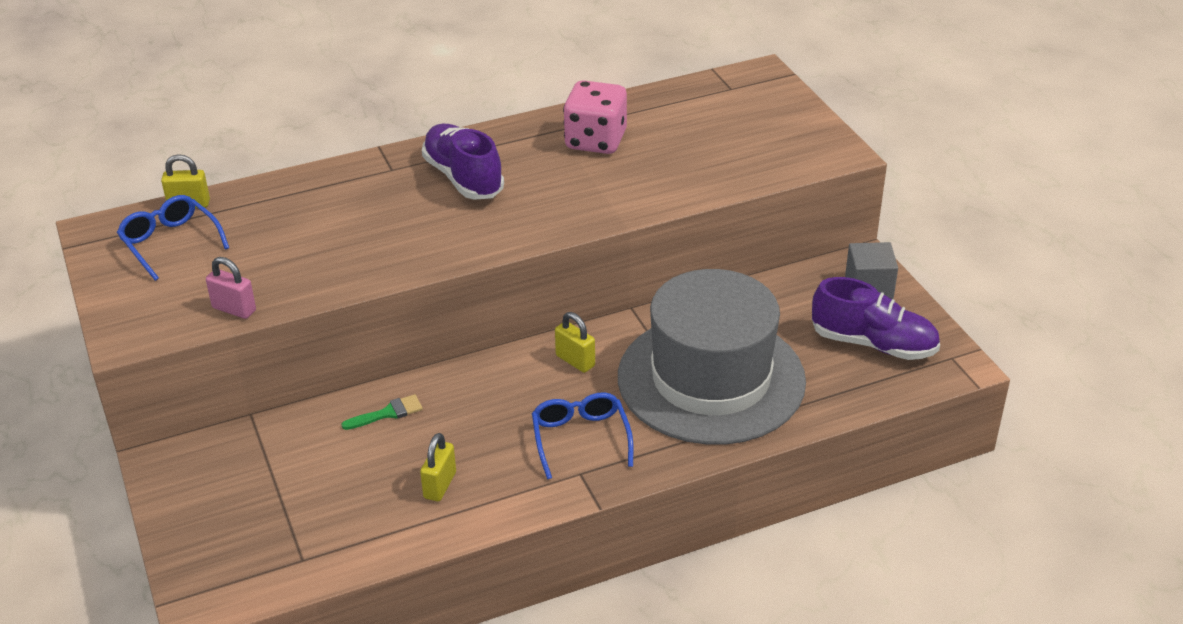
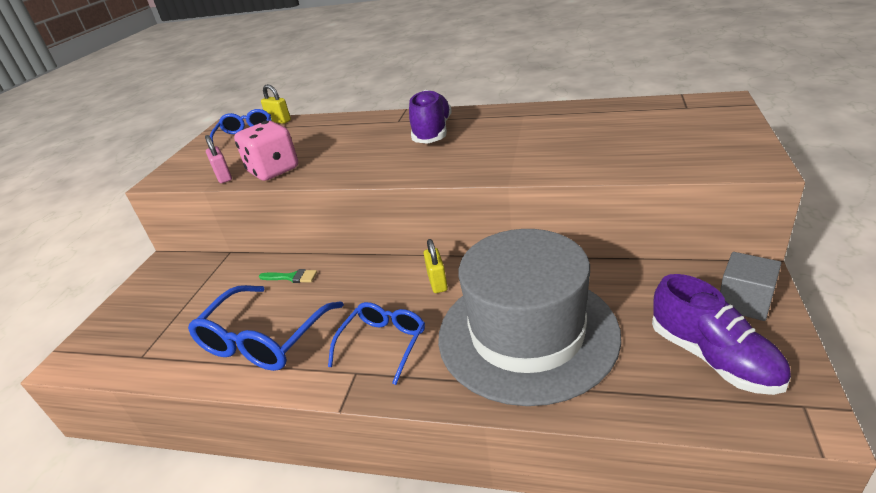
camera: 40 degrees right, 5 degrees down
yellow padlock [420,433,456,501] -> blue glasses [188,285,344,371]
pink dice [563,80,627,154] -> pink dice moved to [234,121,298,181]

